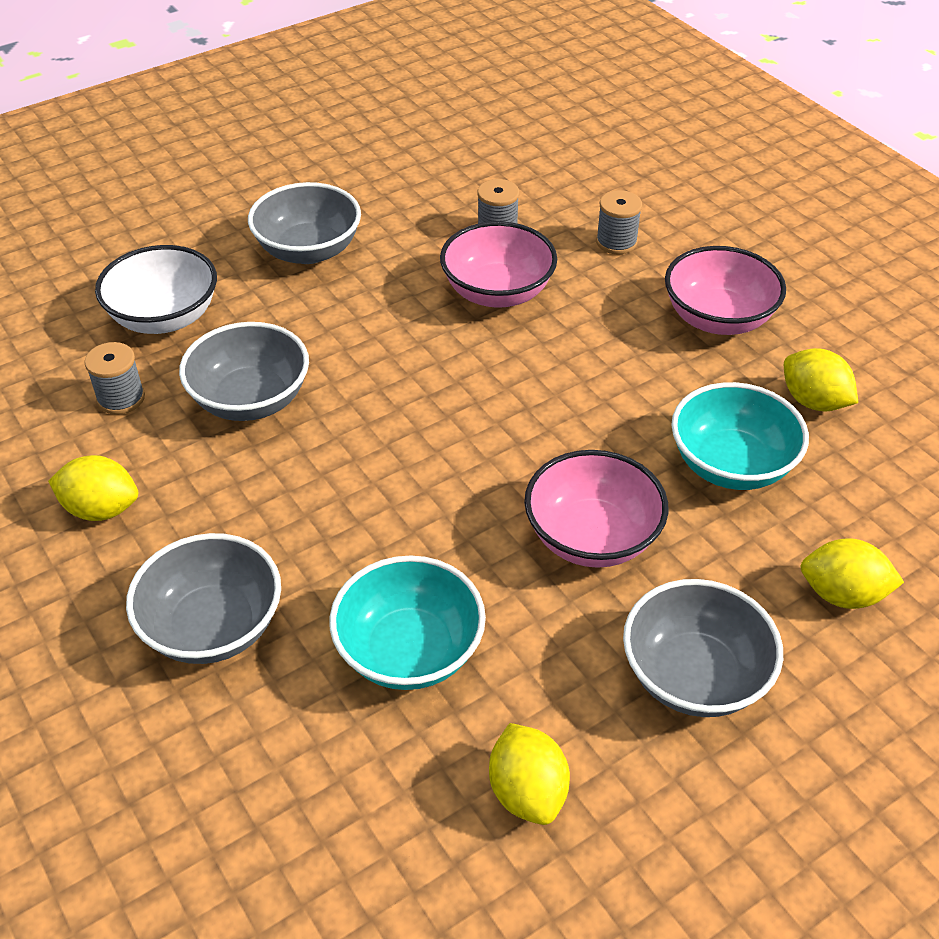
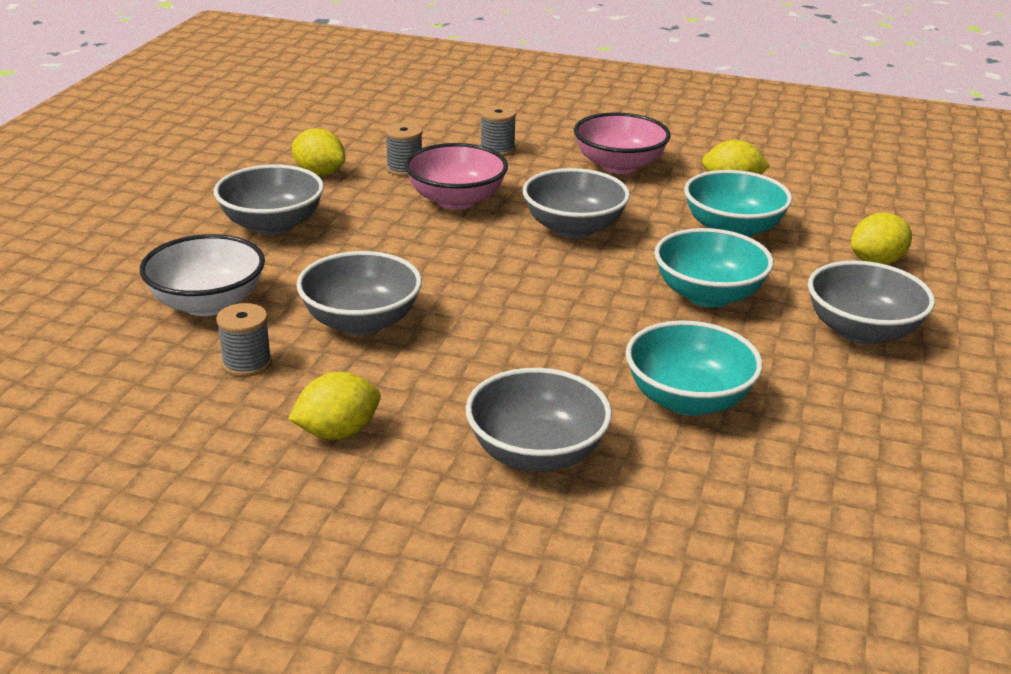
camera: 40 degrees left, 15 degrees down
yellow lemon [489,723,570,825] -> yellow lemon moved to [292,128,345,176]
pink bowl [524,450,668,568] -> turquoise bowl [654,228,774,307]
none -> grey bowl [523,168,630,238]

